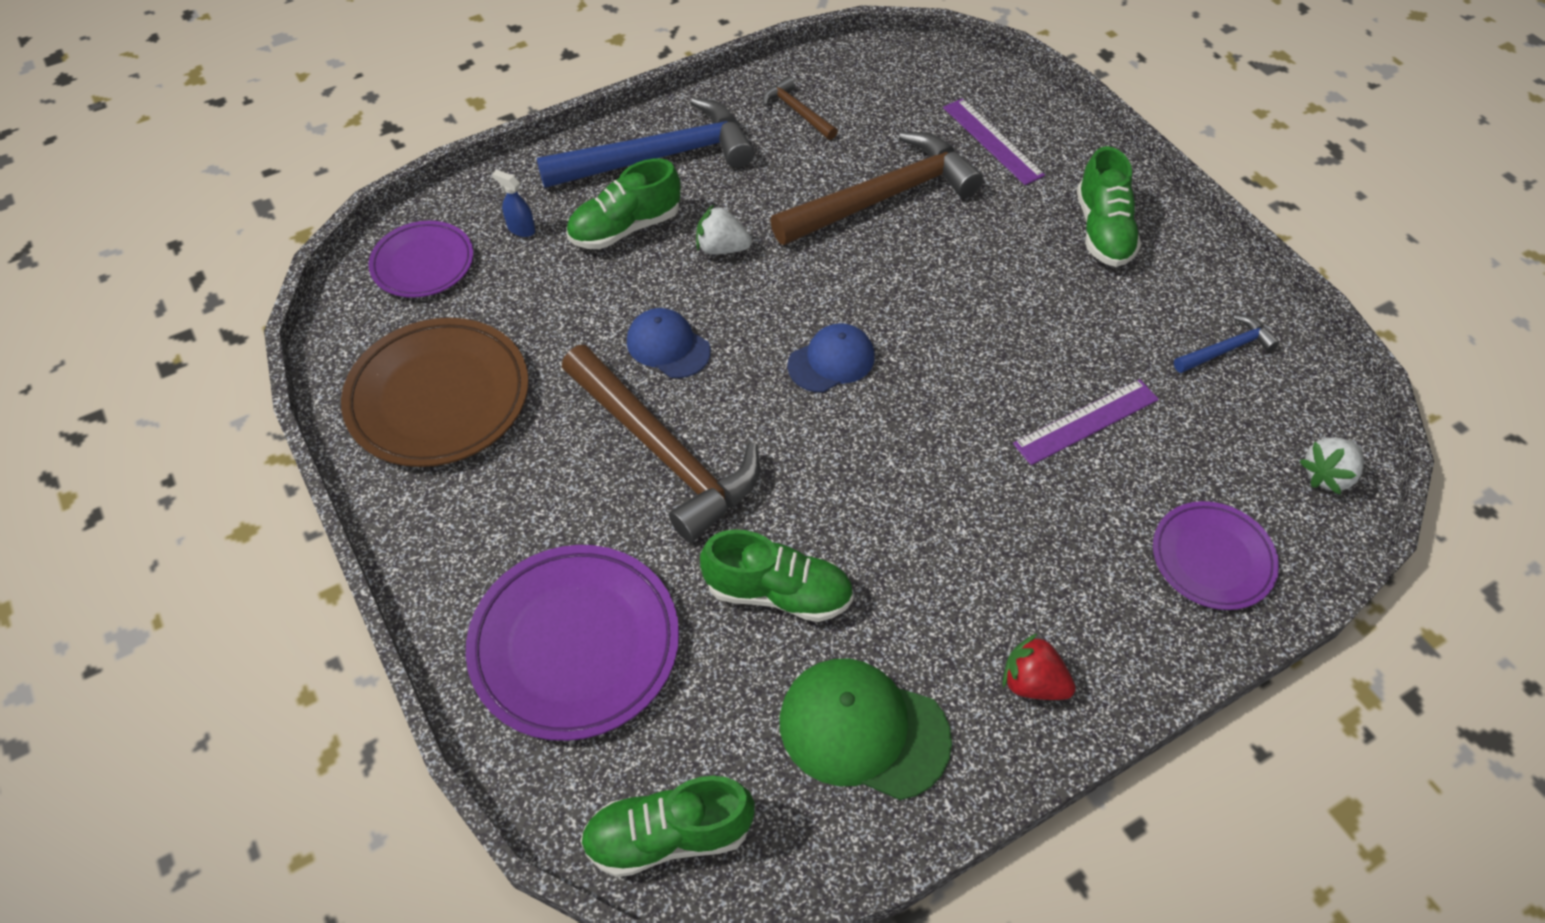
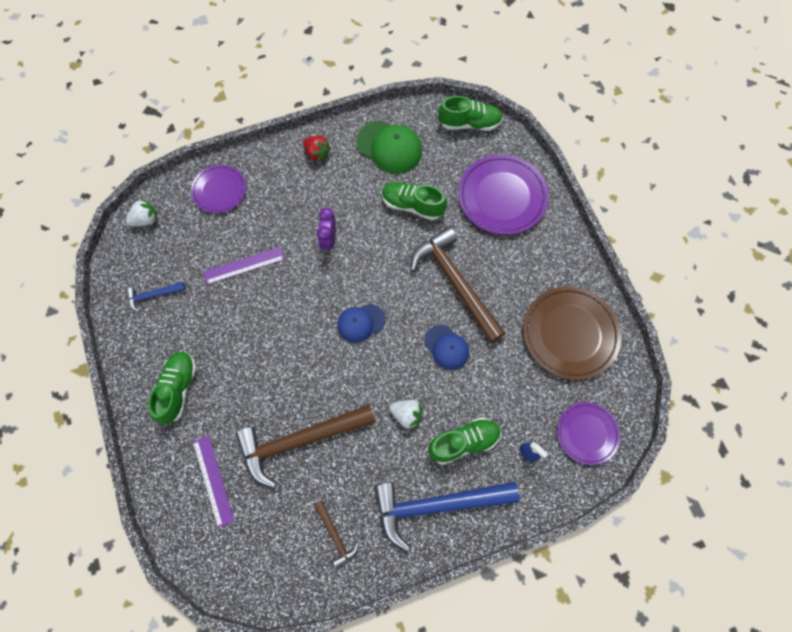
camera: 170 degrees left, 15 degrees up
none -> purple clock [317,207,336,253]

